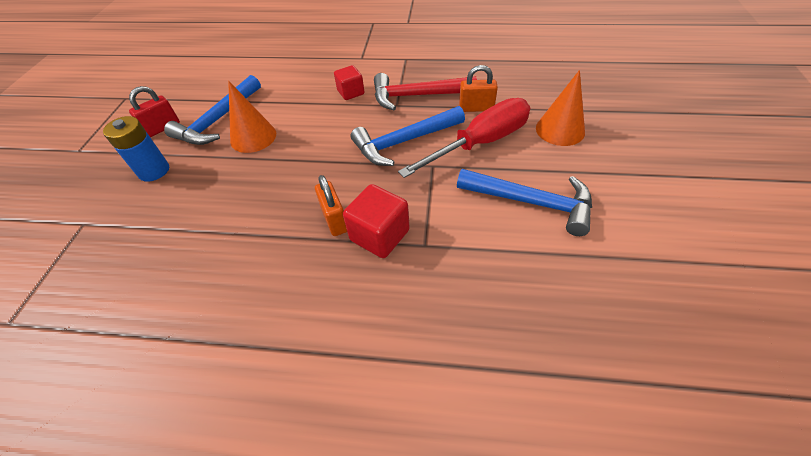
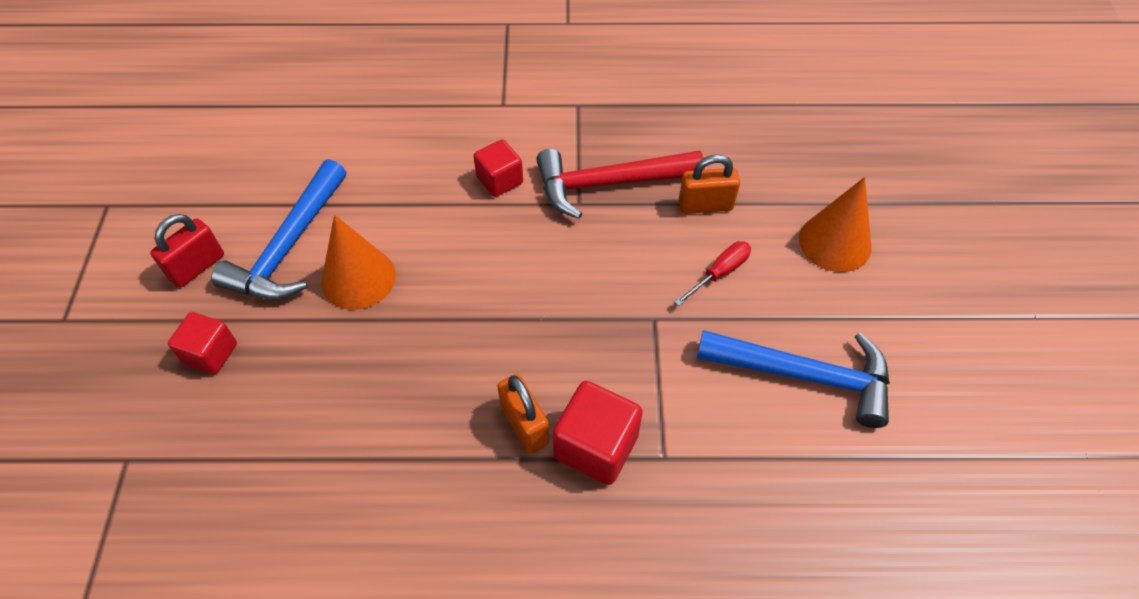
camera: 10 degrees left, 5 degrees up
blue battery [103,116,169,182] -> red cube [168,312,237,374]
blue hammer [351,106,465,166] -> none
red screwdriver [398,98,530,178] -> red screwdriver [674,241,751,306], size x0.44

